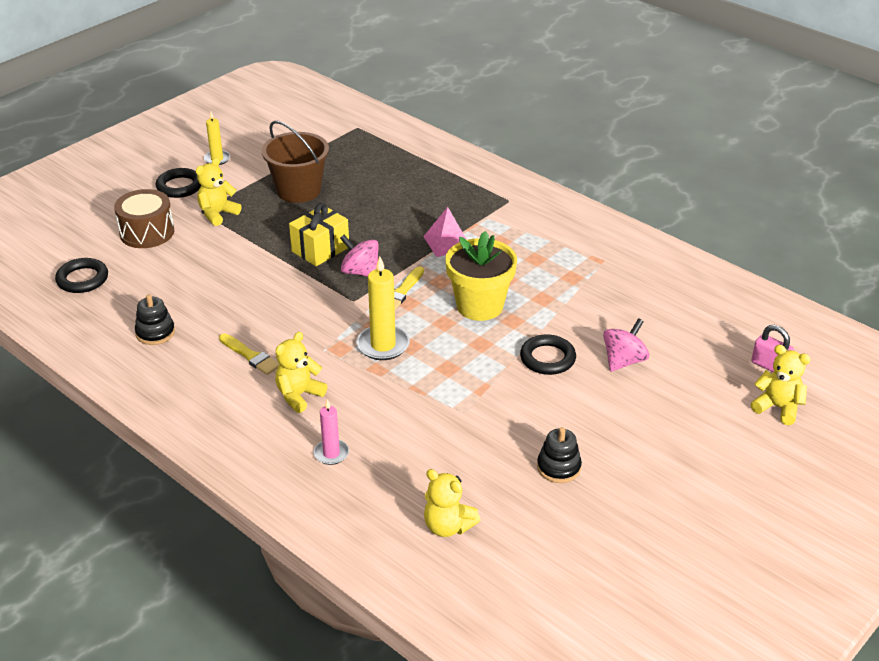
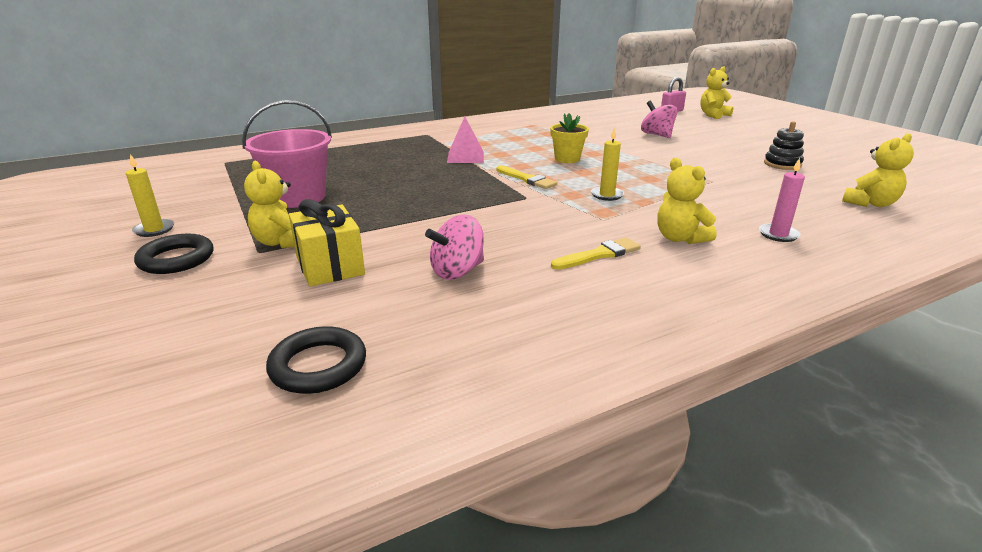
camera: 70 degrees left, 10 degrees down
brown drum [114,189,174,248] -> none
black stacking toy [135,294,175,345] -> none
brown bucket [262,121,329,203] -> pink bucket [242,100,332,208]
yellow gift [289,203,349,266] -> yellow gift moved to [289,199,365,287]
pink spinning top [340,235,379,277] -> pink spinning top moved to [425,215,484,280]
yellow candle [357,257,410,360] -> yellow candle [591,127,624,201], size x0.61
yellow flower pot [445,231,517,321] -> yellow flower pot [550,113,589,163], size x0.60
black ring [520,334,576,375] -> none

